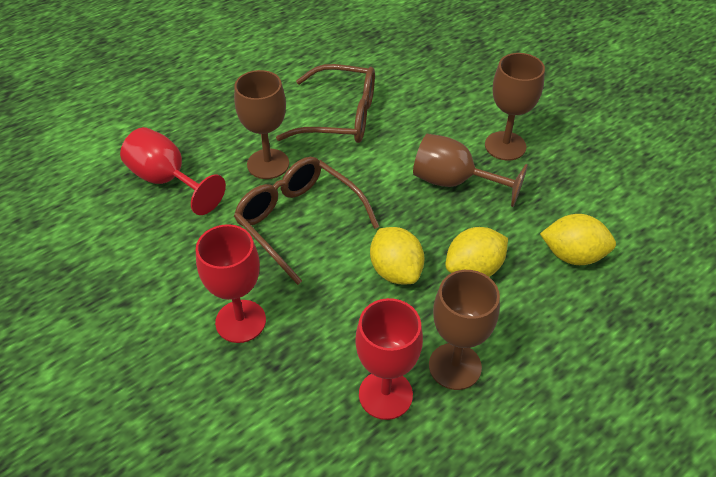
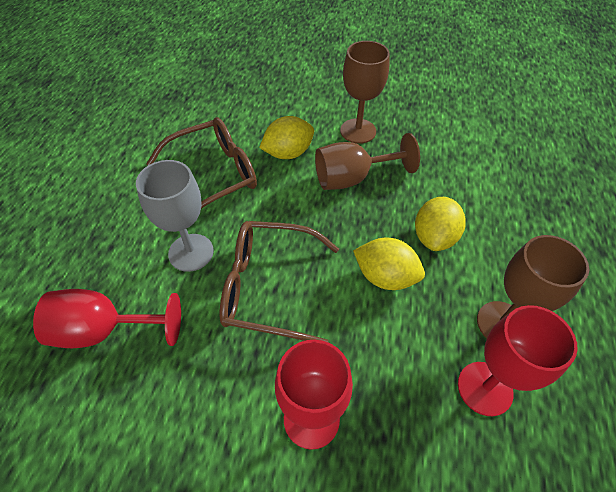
camera: 40 degrees left, 5 degrees up
brown goblet [234,70,289,179] -> grey goblet [136,160,214,272]
yellow lemon [540,214,616,265] -> yellow lemon moved to [259,116,314,159]

